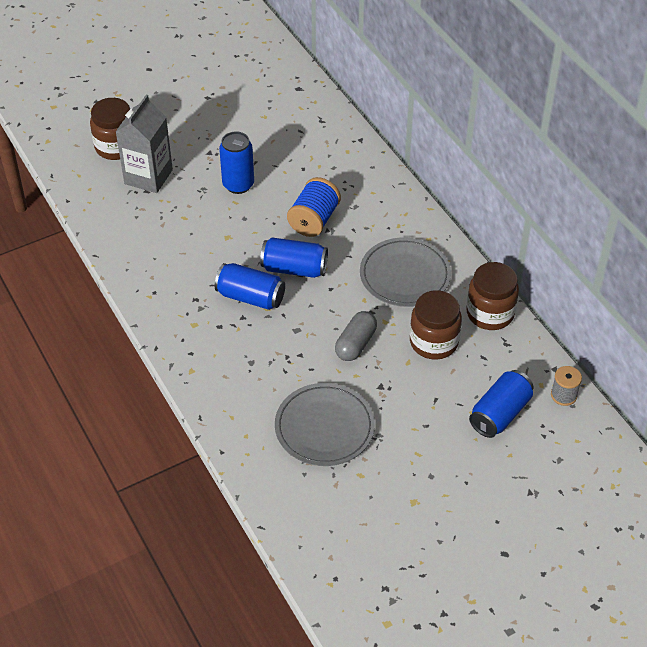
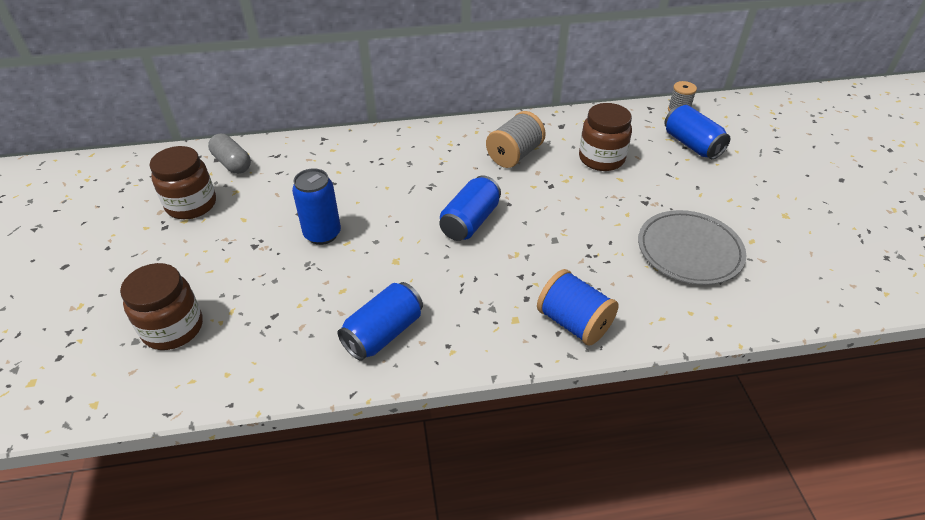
camera: 70 degrees left, 5 degrees down
grey carton [116,95,173,193] -> none
blue can [215,263,285,310] -> blue can moved to [338,282,423,361]
blue spool [287,177,341,237] -> blue spool moved to [537,269,619,346]
grey capsule [335,311,377,361] -> grey capsule moved to [208,134,251,174]
grey plate [360,237,451,307] -> grey spool [486,111,546,168]
brown jar [466,262,519,330] -> brown jar moved to [149,146,216,219]

